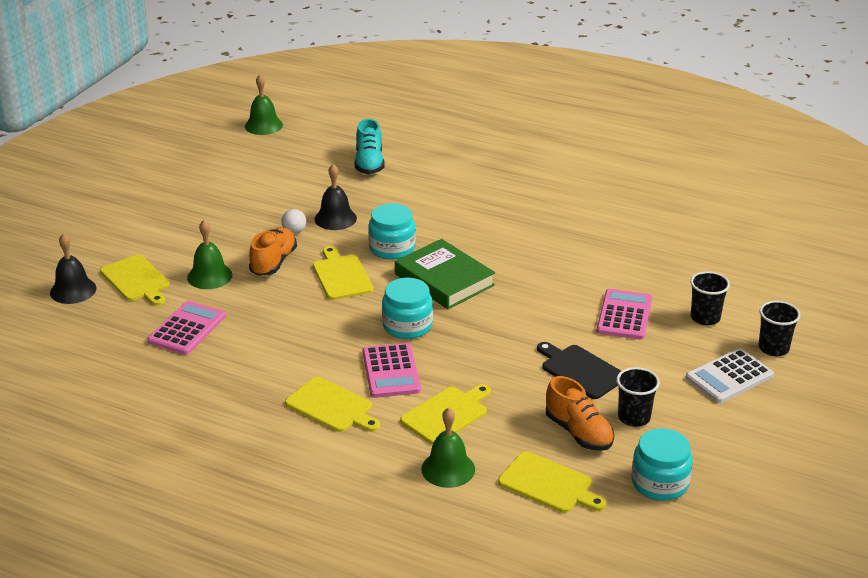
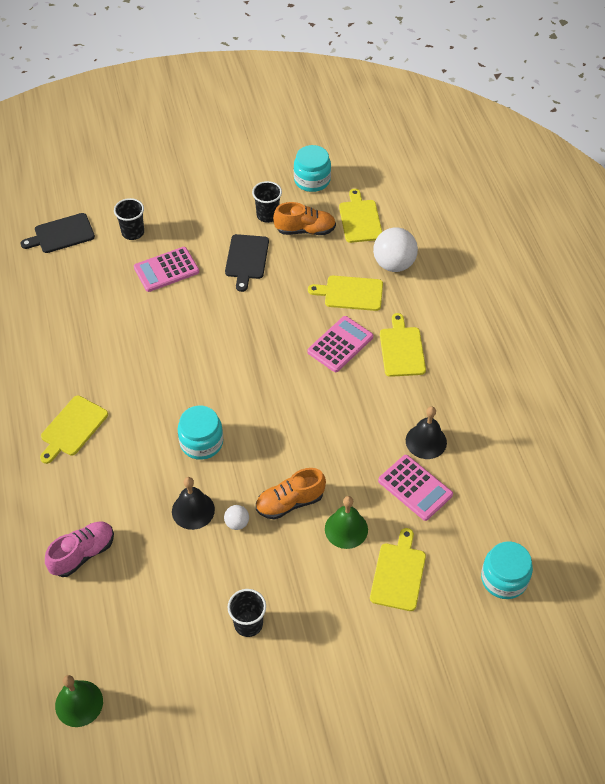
camera: 130 degrees left, 20 degrees up
black bell [50,234,96,304] -> black bell moved to [406,406,447,459]
pink calculator [147,301,226,355] -> pink calculator turned 120 degrees counterclockwise [378,455,453,521]
yellow cutting board [313,246,373,300] -> yellow cutting board moved to [40,396,108,464]
turquoise shoe [355,119,385,174] -> pink shoe [45,521,114,577]
turquoise jar [382,278,433,339] -> turquoise jar moved to [481,541,533,599]
green book [395,239,495,309] -> none
green bell [421,408,475,488] -> white ball [373,227,418,272]
orange shoe [546,376,614,451] -> orange shoe turned 75 degrees clockwise [273,202,336,235]
white calculator [686,348,774,403] -> none
black cup [759,301,801,356] -> black cup moved to [228,589,266,637]
none -> black cutting board [21,213,95,253]

